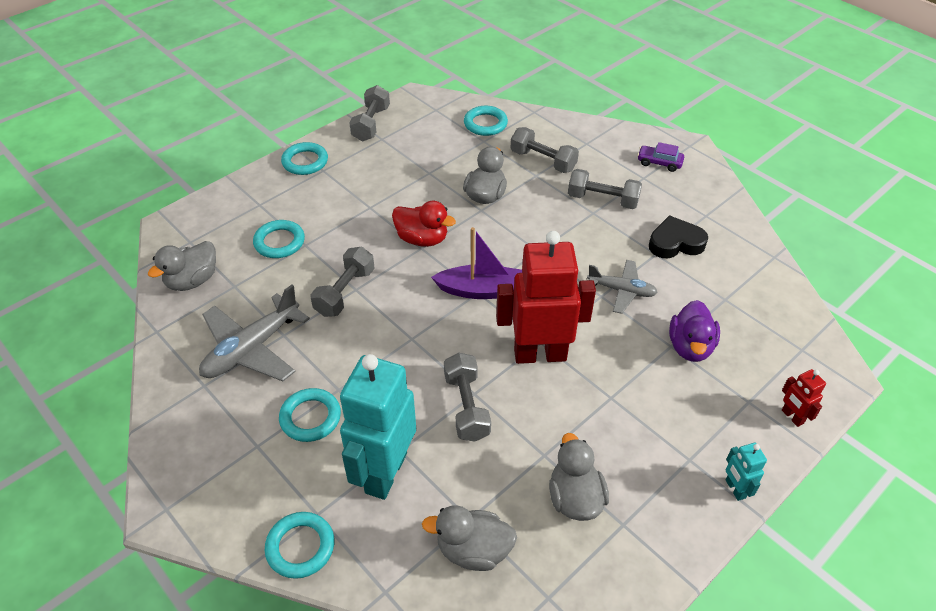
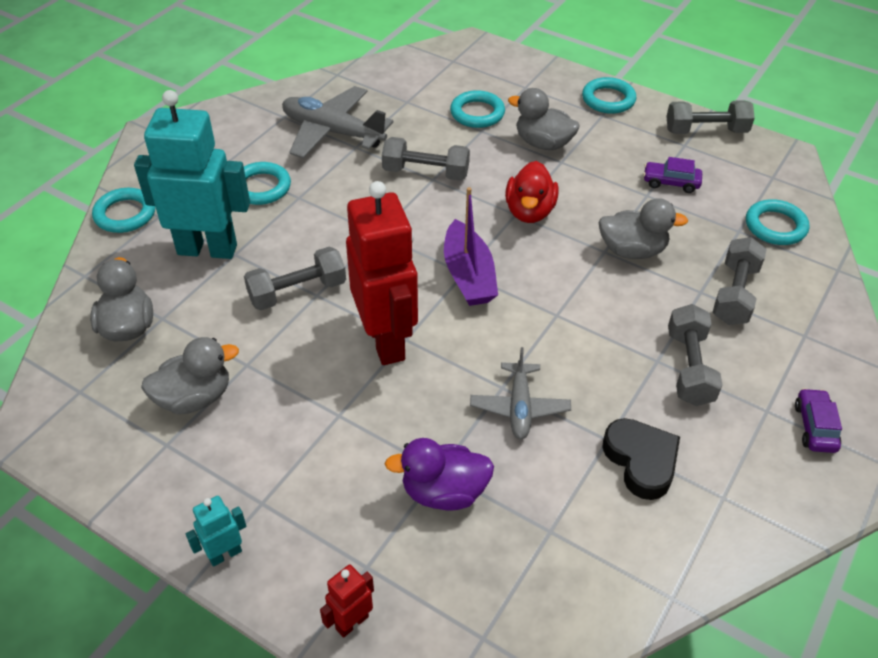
camera: 75 degrees right, 0 degrees up
grey duck [148,241,216,291] -> grey duck moved to [508,88,580,150]
none -> purple car [643,157,702,193]

